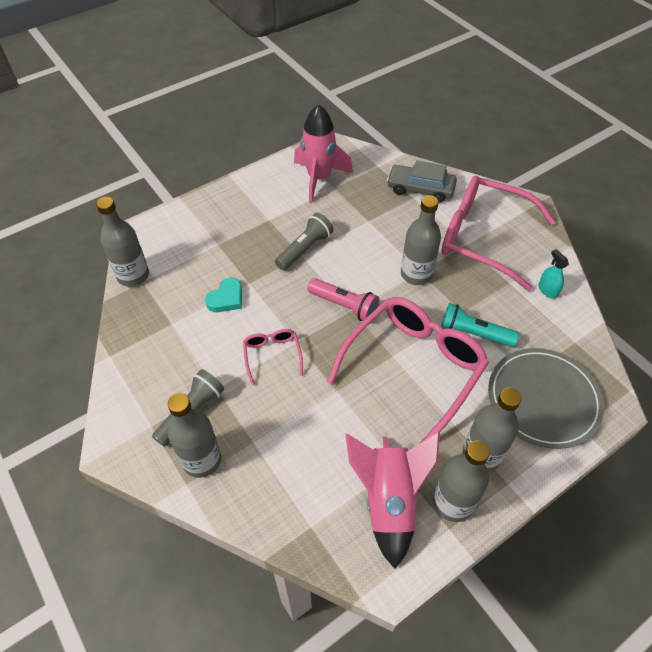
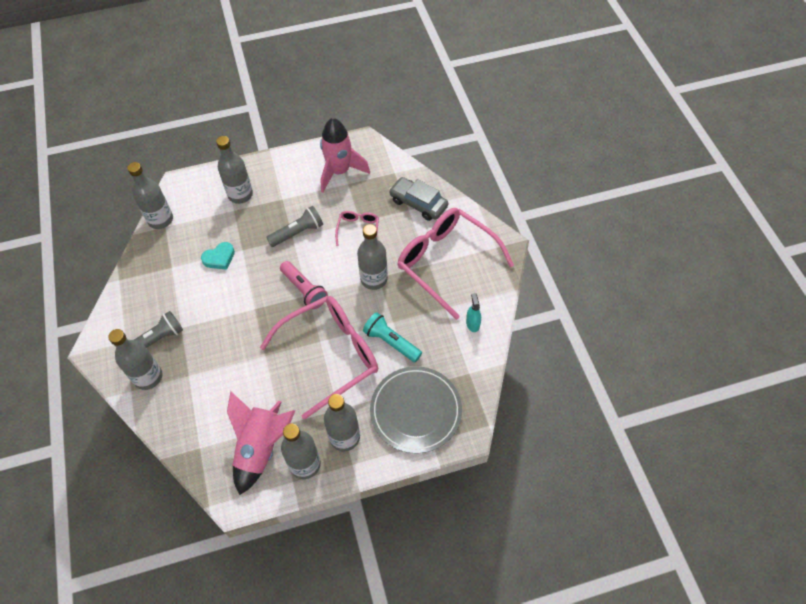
camera: 20 degrees right, 5 degrees up
pink glasses [243,329,303,385] -> pink glasses moved to [335,211,379,246]
none -> grey bottle [216,136,253,204]

